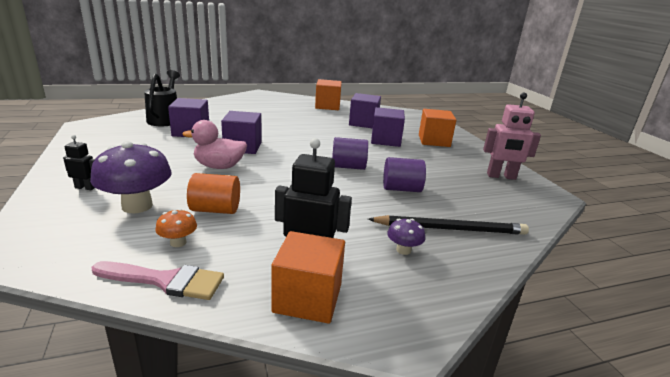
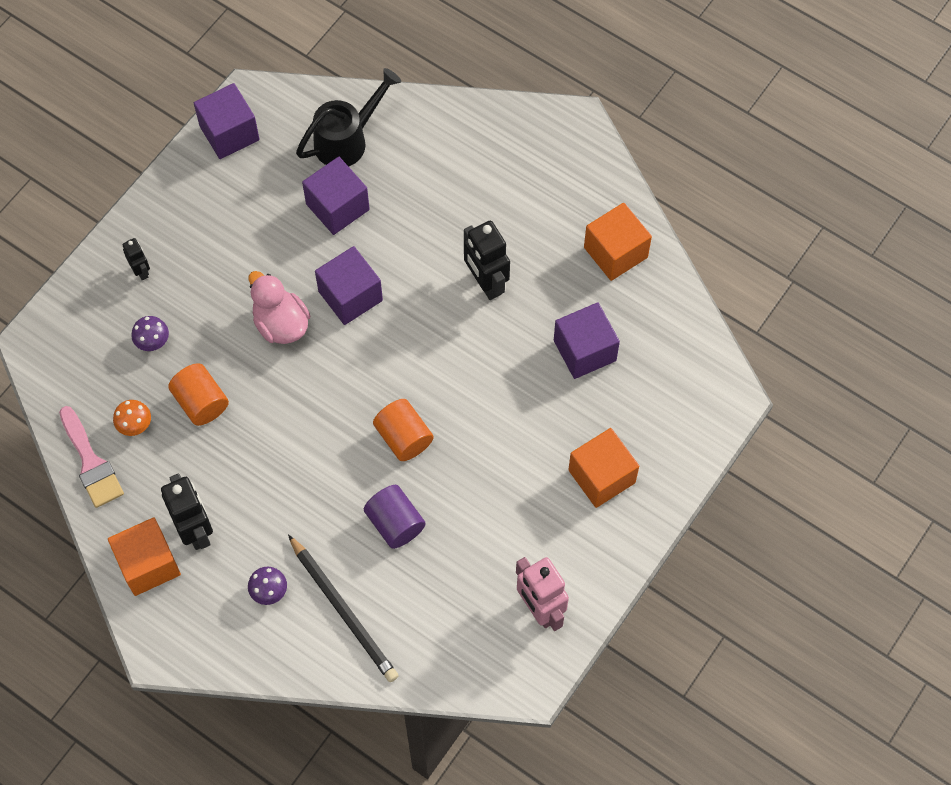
camera: 55 degrees right, 40 degrees up
purple mushroom [90,141,172,213] -> purple mushroom [131,316,169,351], size x0.48
purple cylinder [332,137,368,170] -> orange cylinder [373,399,434,461]
purple cube [371,107,405,147] -> purple cube moved to [194,83,260,159]
none -> black robot [464,221,510,300]

